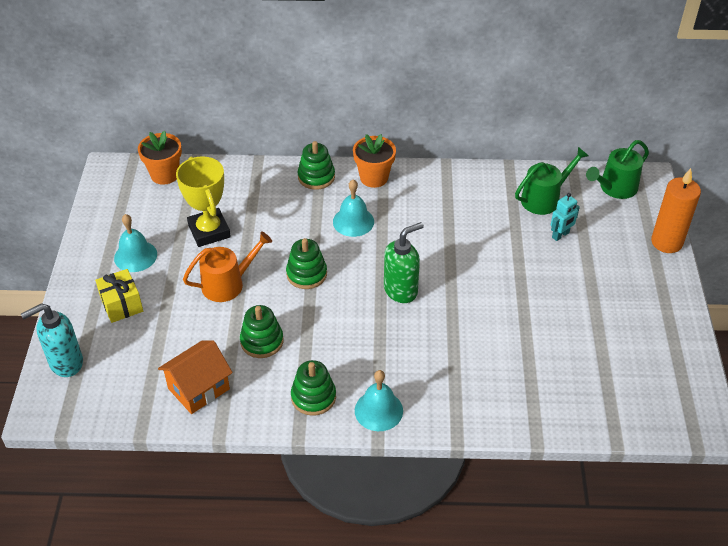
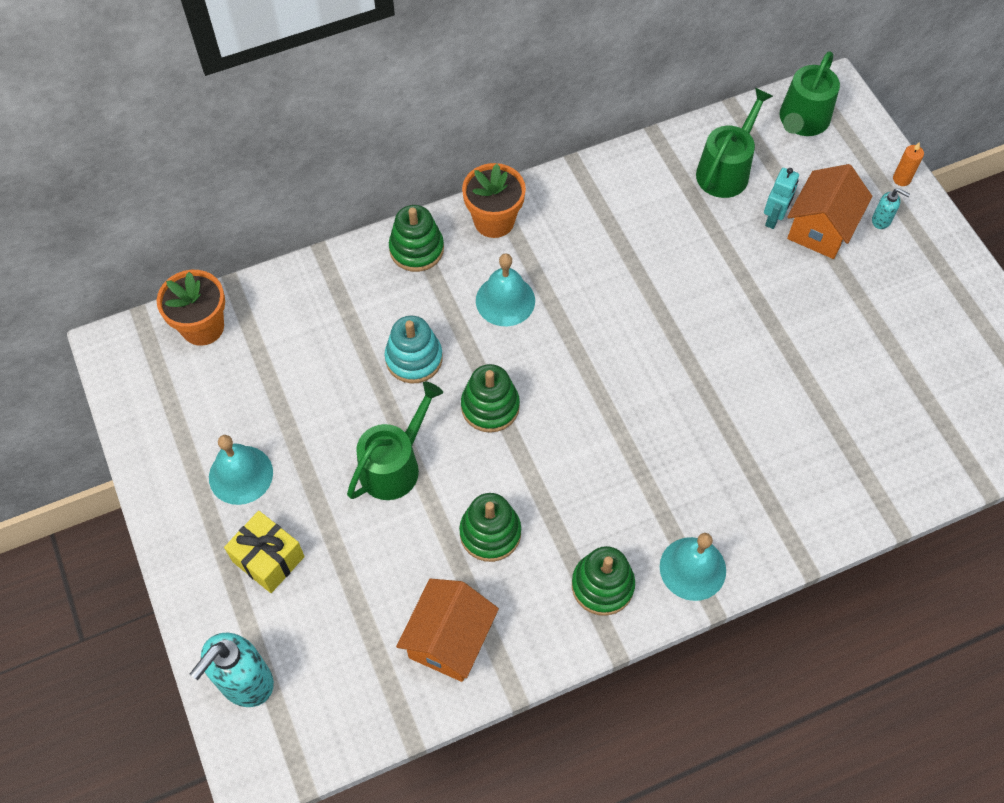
camera: 25 degrees left, 15 degrees up
yellow trophy [176,156,231,247] -> none
orange watering can [183,231,272,302] -> green watering can [347,382,443,500]
green soap dispenser [384,222,424,303] -> none
orange candle [651,168,701,253] -> orange candle [893,142,924,186], size x0.43
none -> turquoise stacking toy [385,316,443,384]
none -> orange house [787,164,872,259]
none -> turquoise soap dispenser [872,188,910,229]

